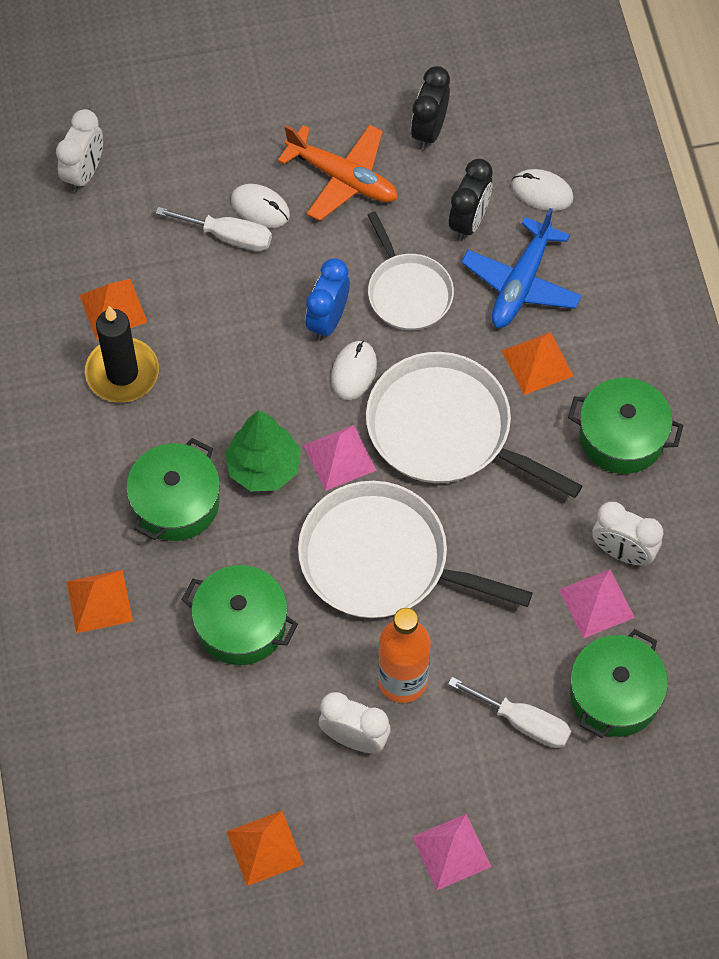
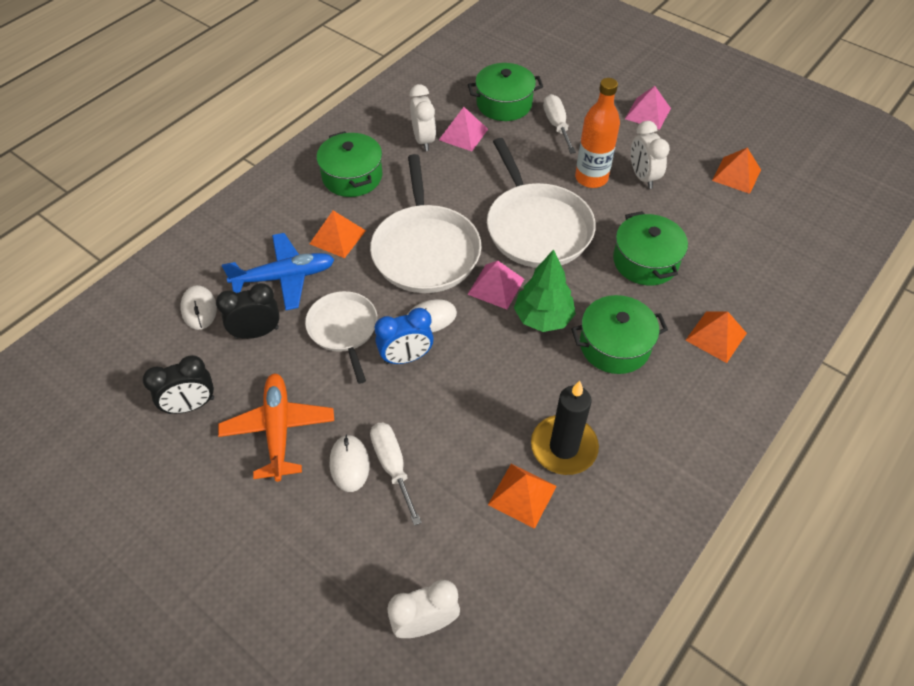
camera: 130 degrees left, 10 degrees down
white pan [368,211,454,330] -> white pan turned 45 degrees counterclockwise [305,291,377,384]

